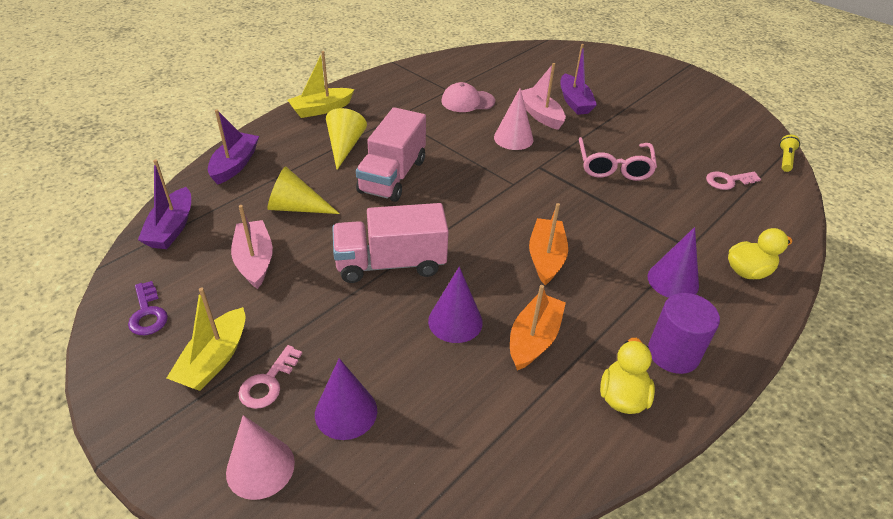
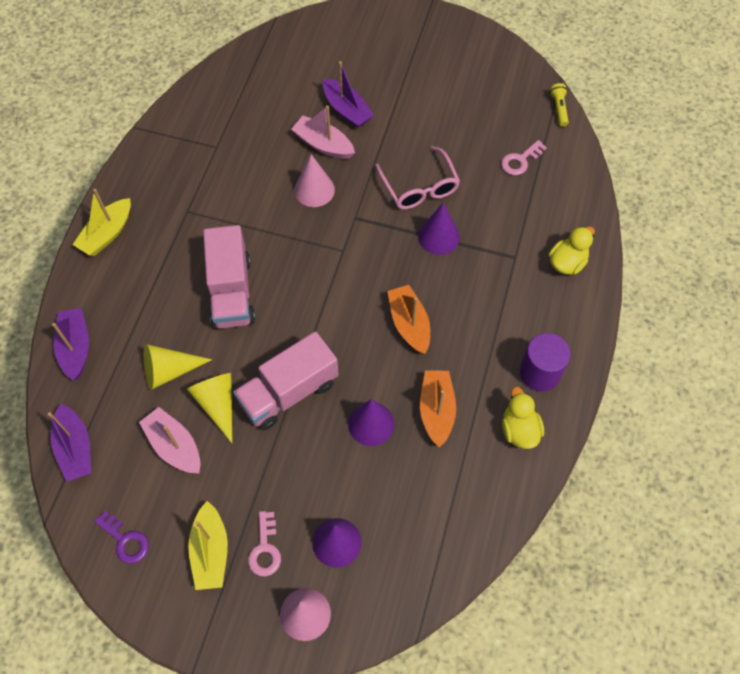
camera: 25 degrees left, 20 degrees up
yellow cone [326,108,367,170] -> yellow cone moved to [187,373,232,443]
pink cap [441,82,495,112] -> none
purple cone [647,227,699,298] -> purple cone moved to [418,203,460,255]

